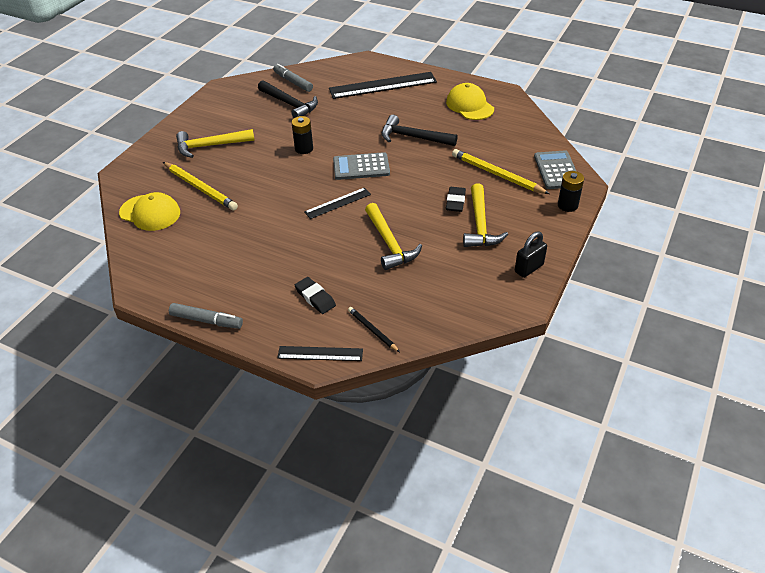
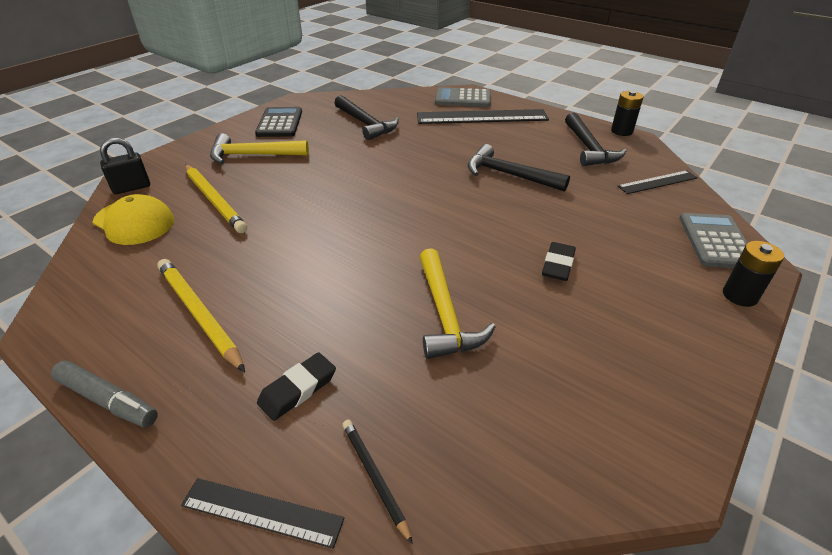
camera: 10 degrees right, 5 degrees down
grey marker [273,64,313,92] -> none
black battery [291,116,313,154] -> black battery moved to [611,91,643,136]
black eraser [295,277,336,314] -> black eraser turned 75 degrees clockwise [257,352,336,421]
black ruler [304,188,371,219] -> black ruler moved to [618,170,698,194]
grey calculator [333,152,390,180] -> grey calculator moved to [435,87,491,107]
yellow cap [446,83,494,120] -> black hammer [565,113,626,166]
yellow pencil [452,149,550,194] -> yellow pencil moved to [157,259,245,372]
yellow hammer [463,183,508,247] -> none
black padlock [515,231,547,278] -> black padlock moved to [100,137,150,194]
none -> black calculator [255,107,302,137]

